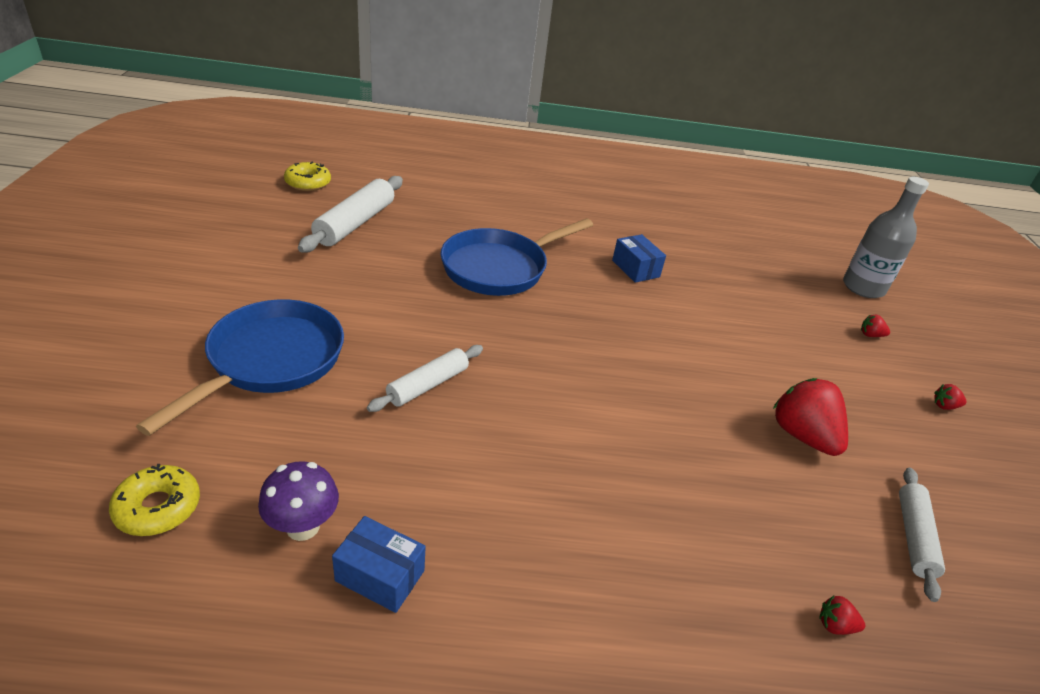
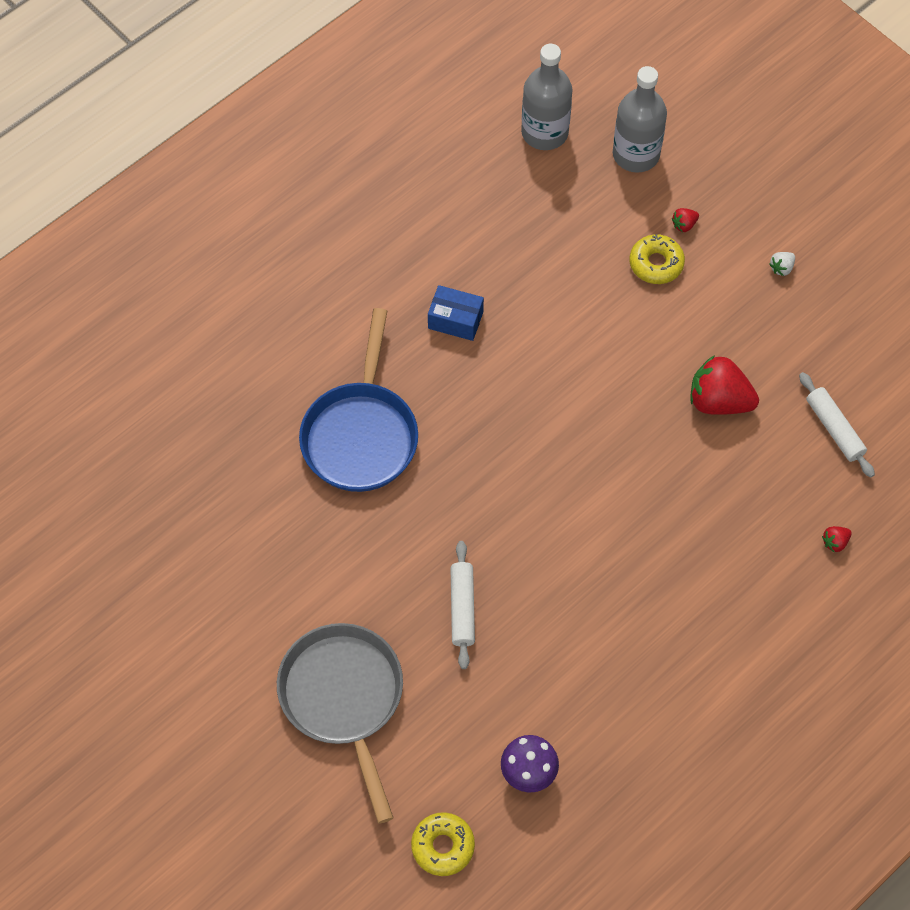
camera: 40 degrees left, 25 degrees up
blue pan [136,300,344,436] -> grey pan [277,623,403,824]
yellow donut [284,162,331,191] -> yellow donut moved to [630,234,685,284]
white rolling pin [298,176,403,252] -> none
blue box [332,516,426,613] -> none
red strawberry [934,384,967,410] -> white strawberry [769,252,795,276]
none -> grey bottle [521,44,573,150]

